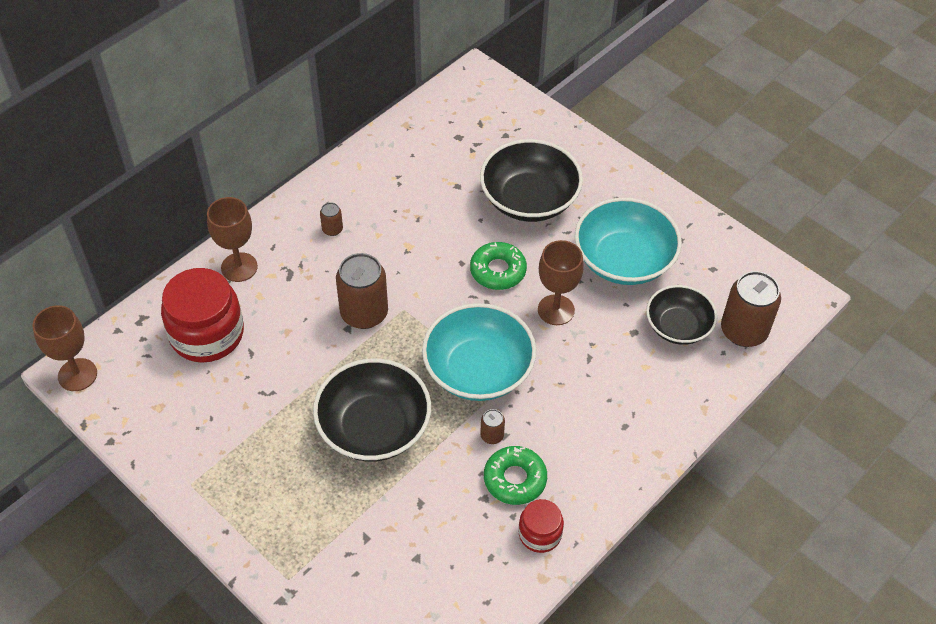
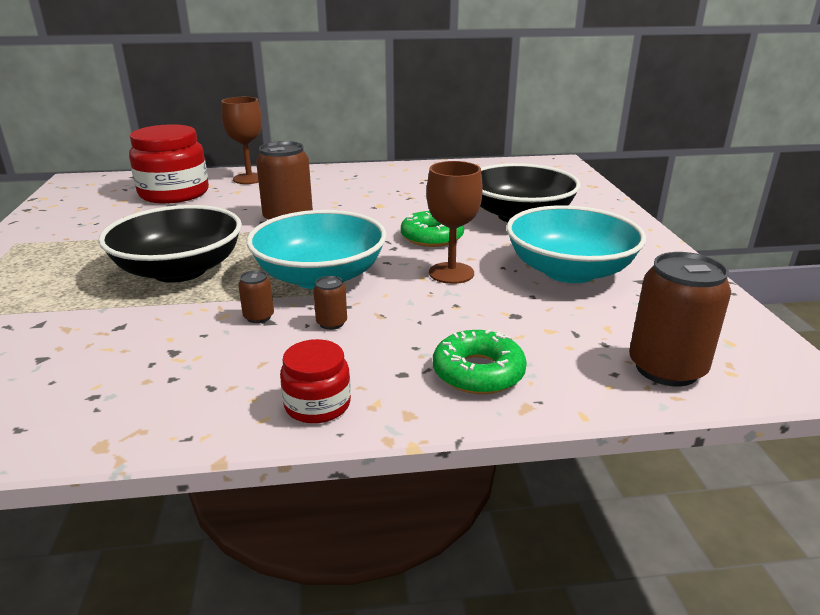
camera: 40 degrees right, 25 degrees down
brown goblet [33,305,97,391] -> none
brown can [320,202,343,236] -> brown can moved to [313,276,347,330]
green donut [484,446,547,505] -> green donut moved to [433,329,527,394]
red jar [519,499,564,553] -> red jar moved to [280,339,351,423]
black bowl [646,285,717,345] -> none

